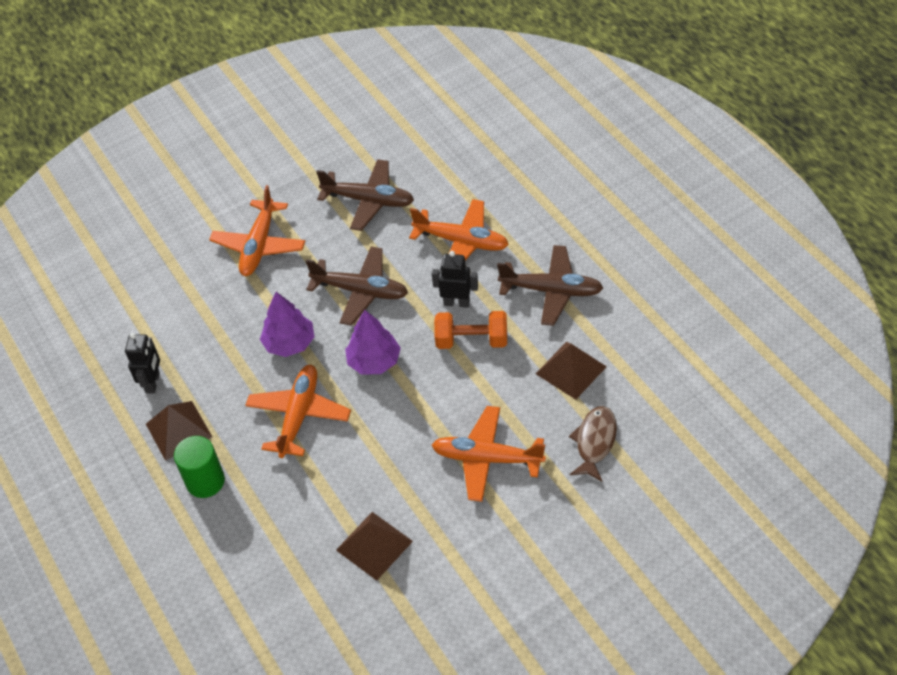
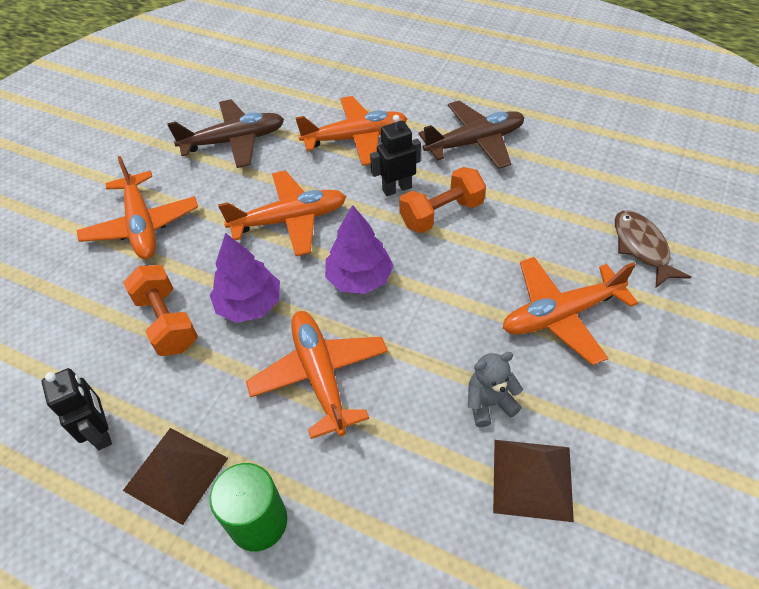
camera: 35 degrees left, 0 degrees up
brown plane [306,247,408,326] -> orange plane [218,170,346,256]
brown pyramid [536,342,607,400] -> none
none -> orange dumbbell [123,265,198,356]
none -> grey teddy bear [468,352,523,427]

